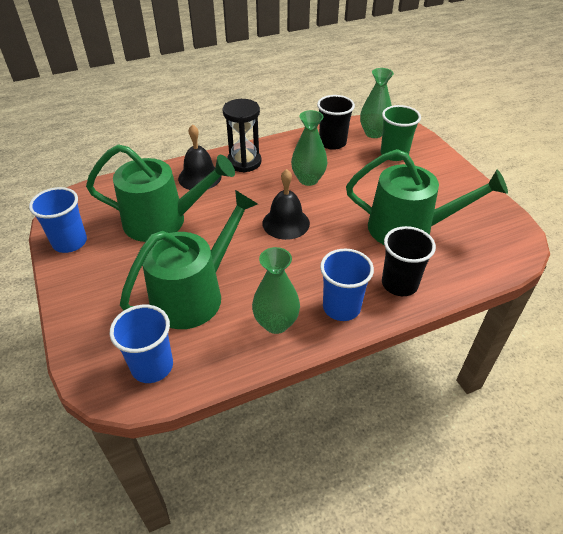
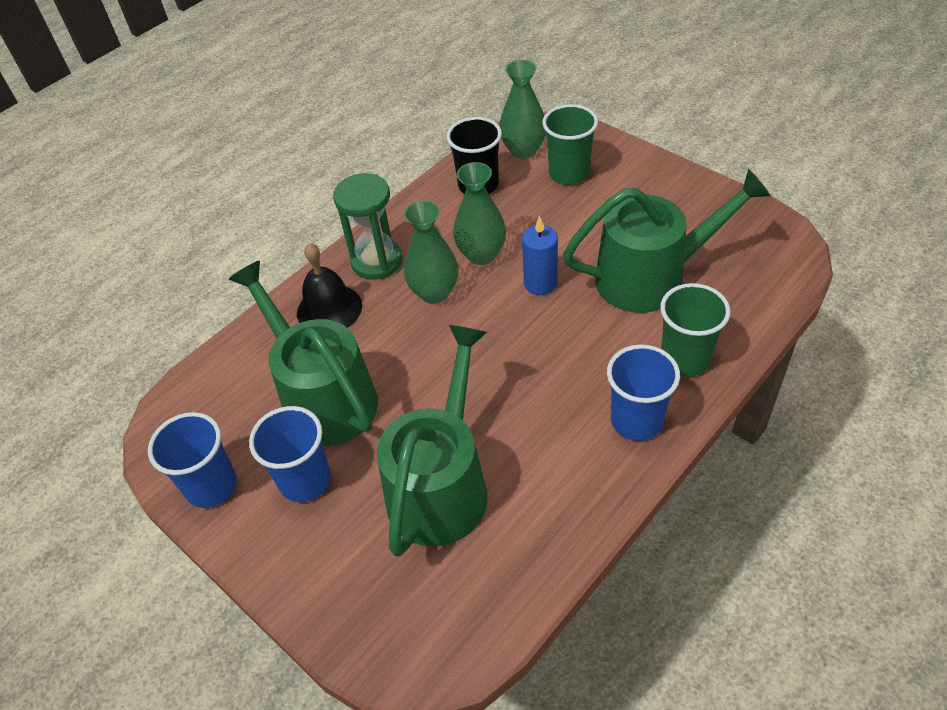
camera: 20 degrees left, 5 degrees up
green watering can [86,144,235,242] -> green watering can turned 105 degrees counterclockwise [229,261,378,446]
blue cup [110,305,173,383] -> blue cup moved to [249,406,331,502]
black hourglass [222,99,262,173] -> green hourglass [333,173,402,280]
green vase [252,247,300,334] -> green vase moved to [404,200,459,304]
black bell [262,169,310,240] -> none
black cup [382,226,436,296] -> green cup [660,283,730,377]
none -> blue candle [522,216,558,295]

